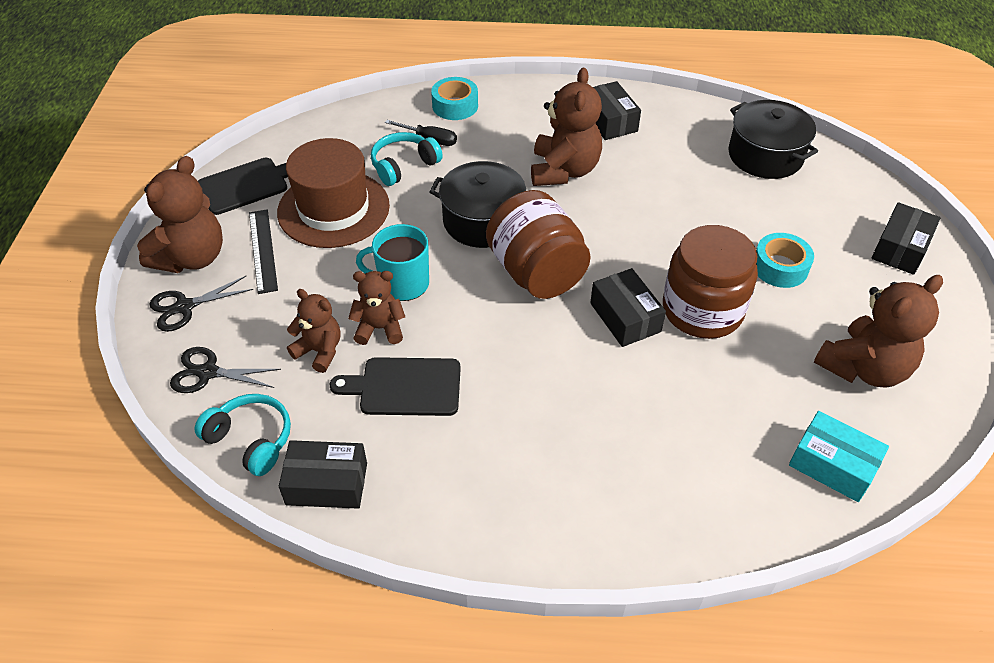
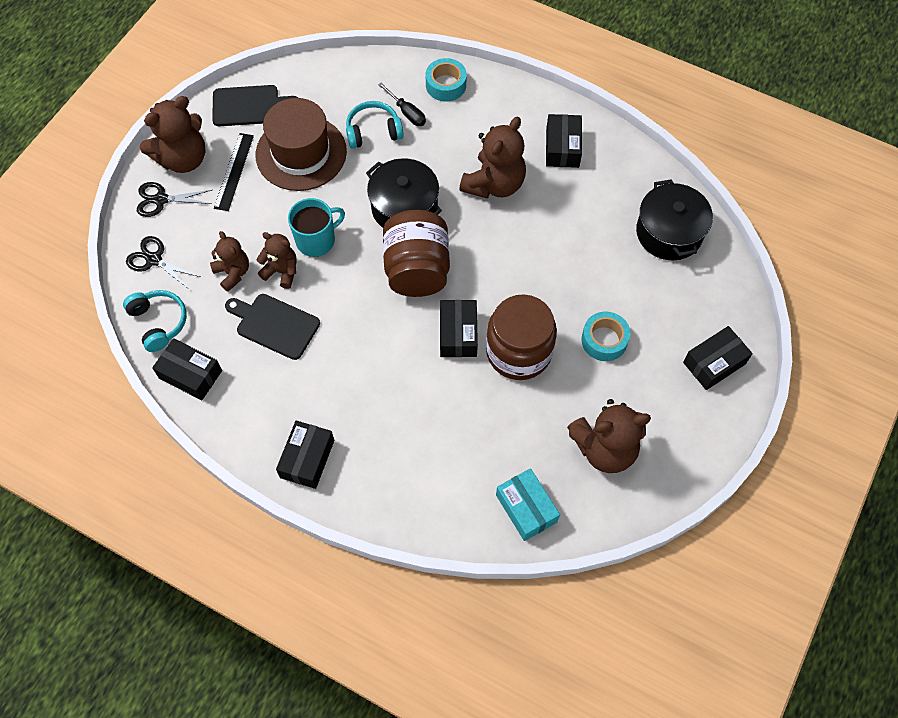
camera: 25 degrees right, 15 degrees up
turquoise mug [356,224,429,301] -> turquoise mug turned 120 degrees clockwise [288,198,345,257]
none -> black box [276,420,334,489]

